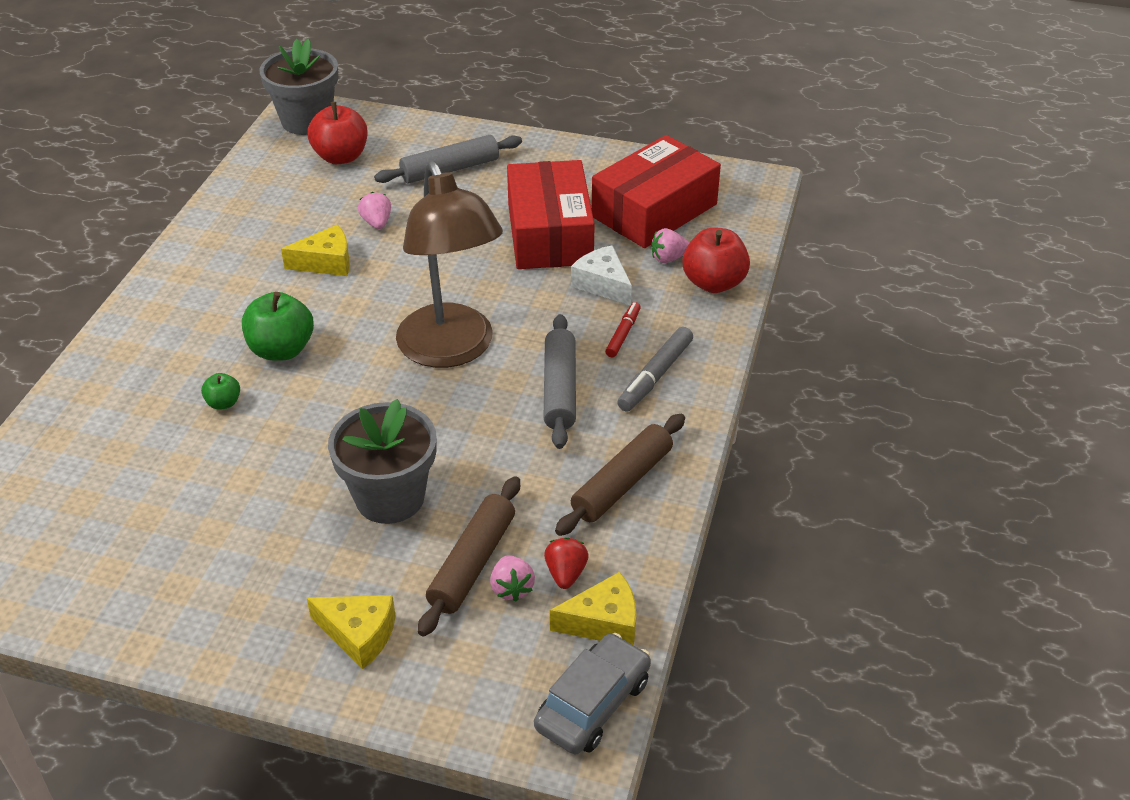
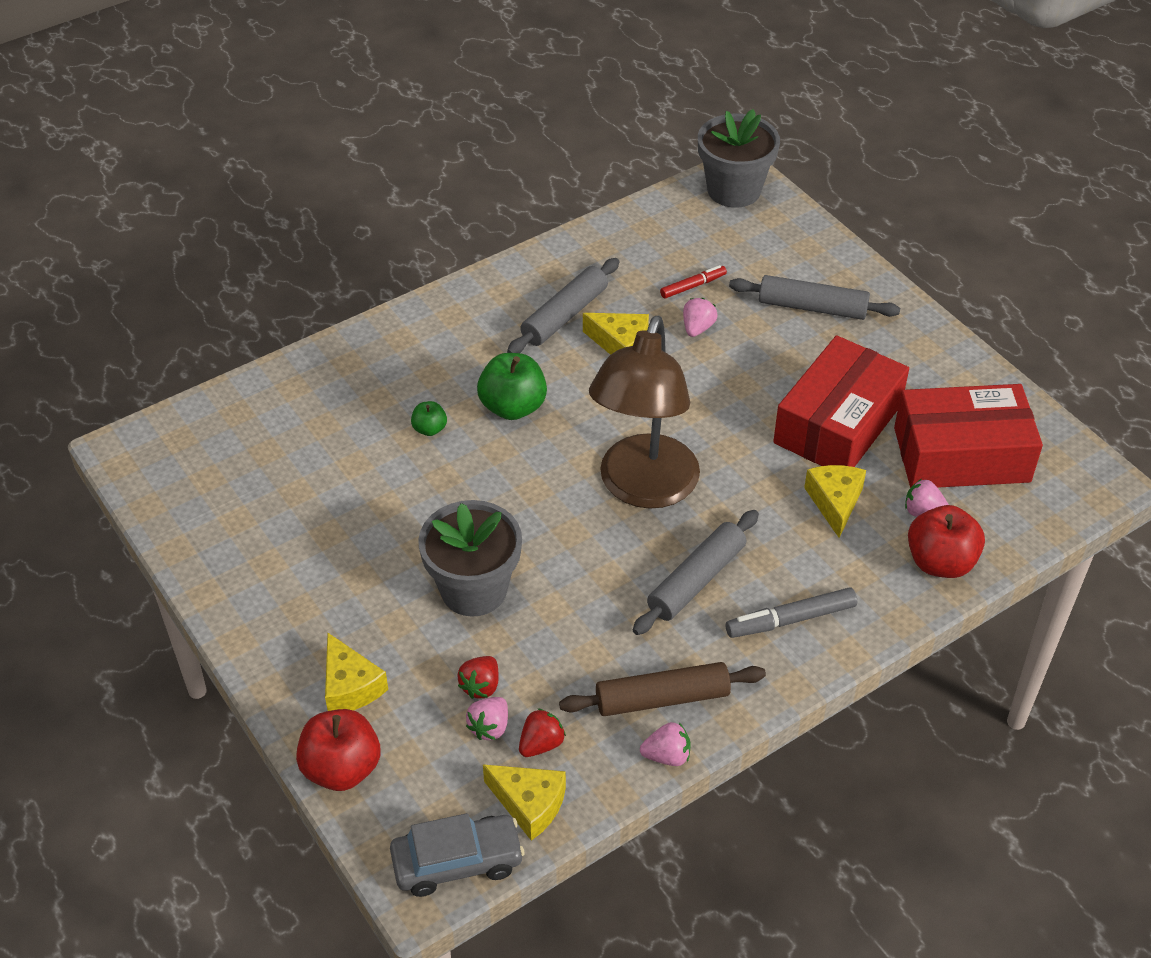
camera: 40 degrees right, 5 degrees up
red apple [308,102,367,164] -> red apple moved to [296,709,380,791]
brown rolling pin [418,476,520,637] -> red strawberry [457,656,499,699]
white cheese [571,245,632,305] -> yellow cheese [804,465,866,538]
red marker [605,302,641,357] -> red marker moved to [660,265,727,298]
none -> grey rolling pin [507,258,619,353]
none -> pink strawberry [640,722,691,766]

